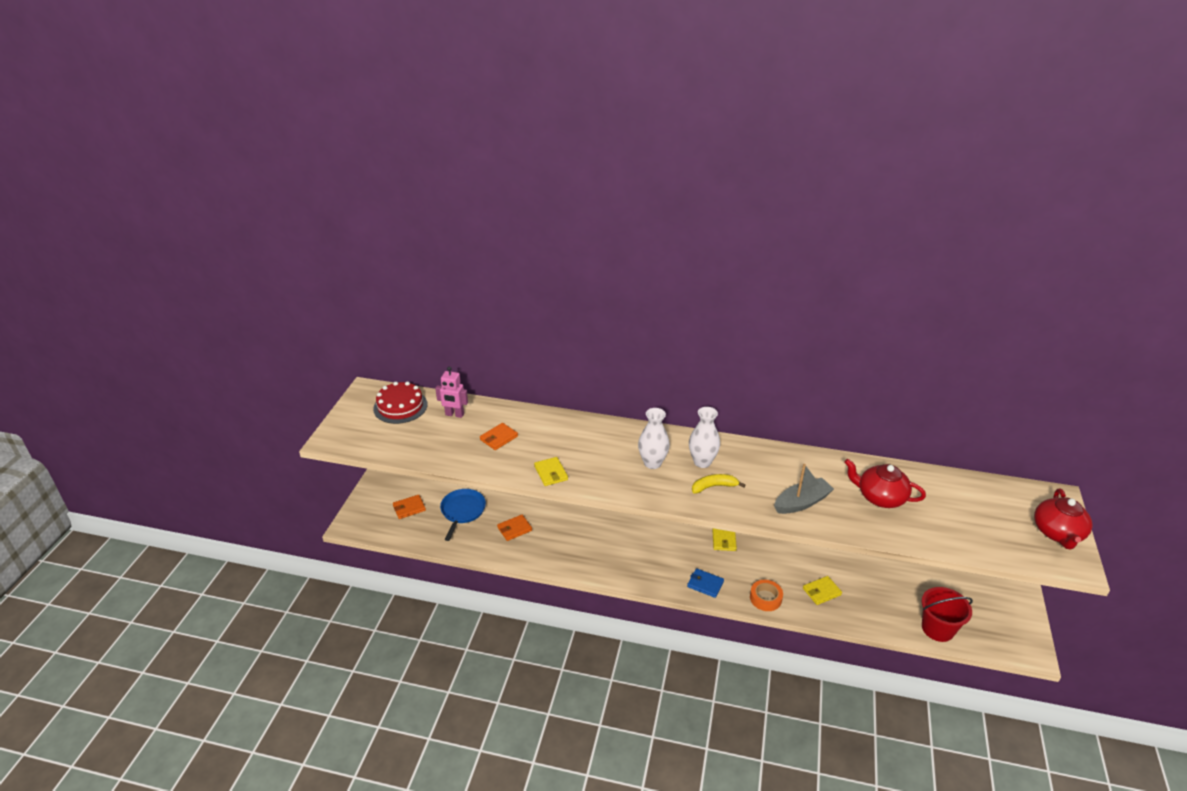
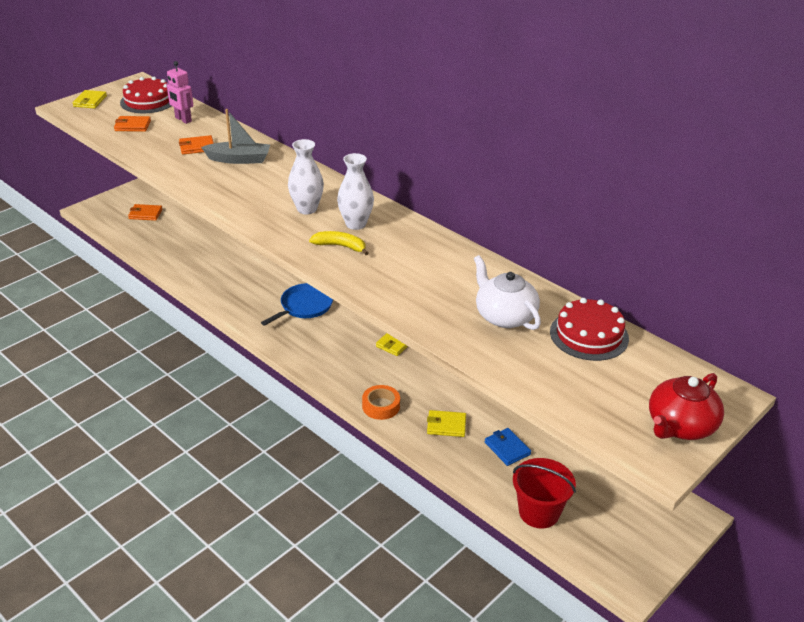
camera: 30 degrees right, 0 degrees up
blue pan [440,489,486,541] -> blue pan moved to [261,283,333,326]
orange wallet [497,515,532,541] -> orange wallet moved to [114,116,151,132]
yellow wallet [534,457,568,486] -> yellow wallet moved to [72,90,107,109]
blue wallet [687,568,724,598] -> blue wallet moved to [485,428,531,466]
grey boat [774,464,834,514] -> grey boat moved to [201,109,270,164]
red teapot [844,459,926,508] -> white teapot [474,255,541,330]
none -> red cake [550,298,629,361]

